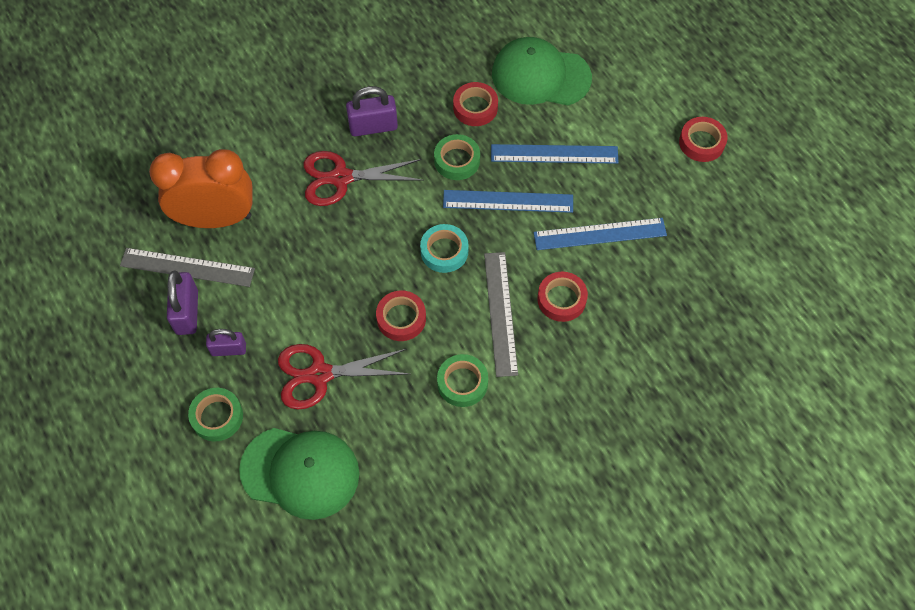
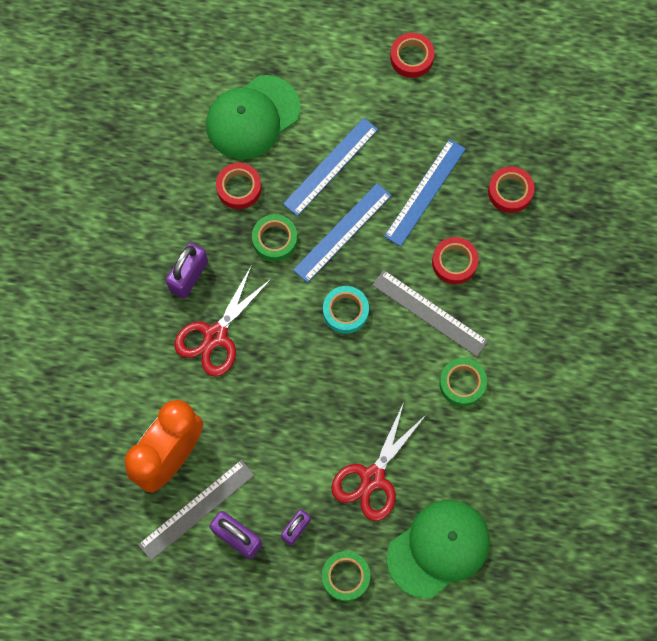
camera: 50 degrees left, 10 degrees up
red tape [376,290,426,341] -> red tape moved to [488,166,534,213]

